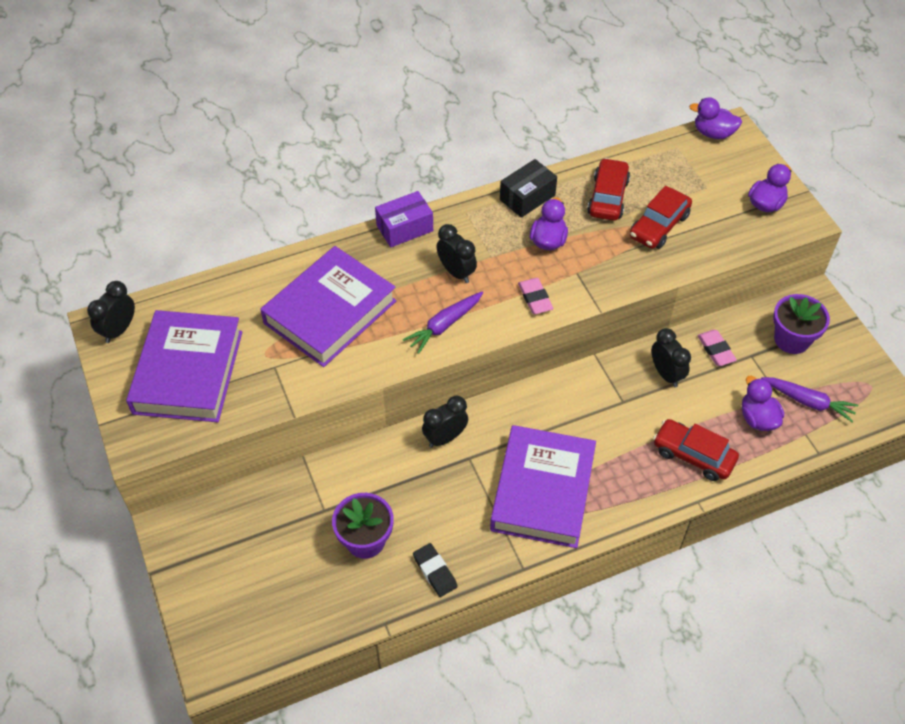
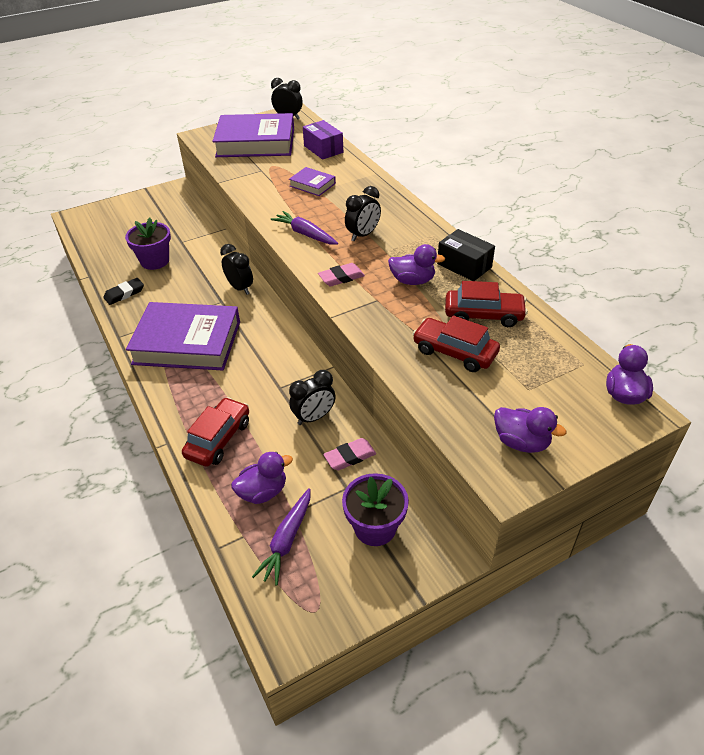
camera: 85 degrees right, 10 degrees down
purple book [260,246,396,367] -> purple book [289,167,336,196], size x0.45
purple box [375,191,433,247] -> purple box moved to [303,120,343,160]

